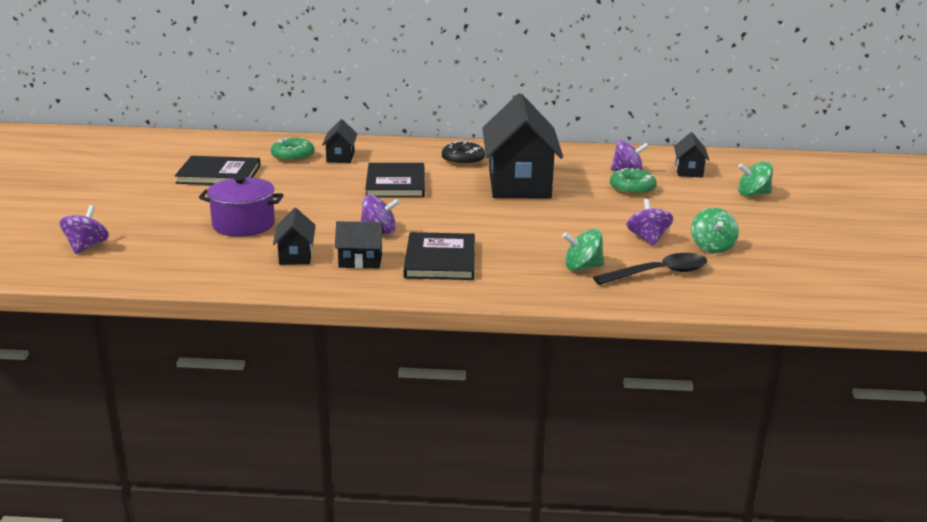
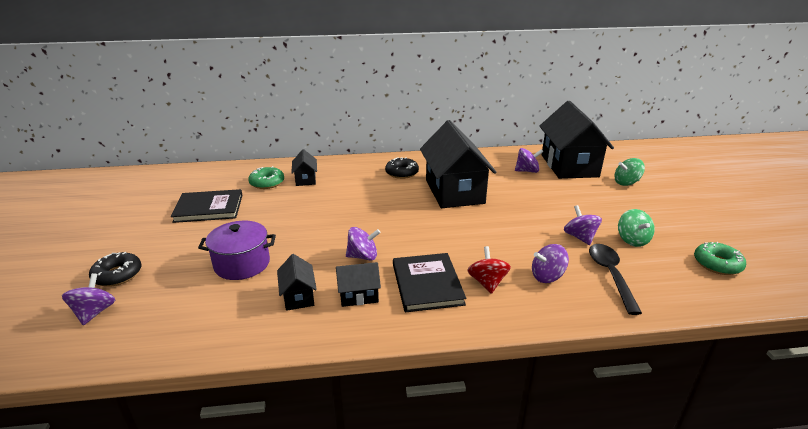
camera: 10 degrees left, 5 degrees up
black book [365,163,425,197] -> none
green spinning top [562,229,604,271] -> purple spinning top [532,244,569,283]
black spoon [593,253,707,285] -> black spoon turned 60 degrees counterclockwise [589,244,642,315]
green donut [610,168,657,196] -> green donut moved to [694,242,746,275]
black house [674,132,709,177] -> black house [539,101,614,179], size x2.24
none -> black donut [89,252,142,287]
none -> red spinning top [467,246,511,294]

